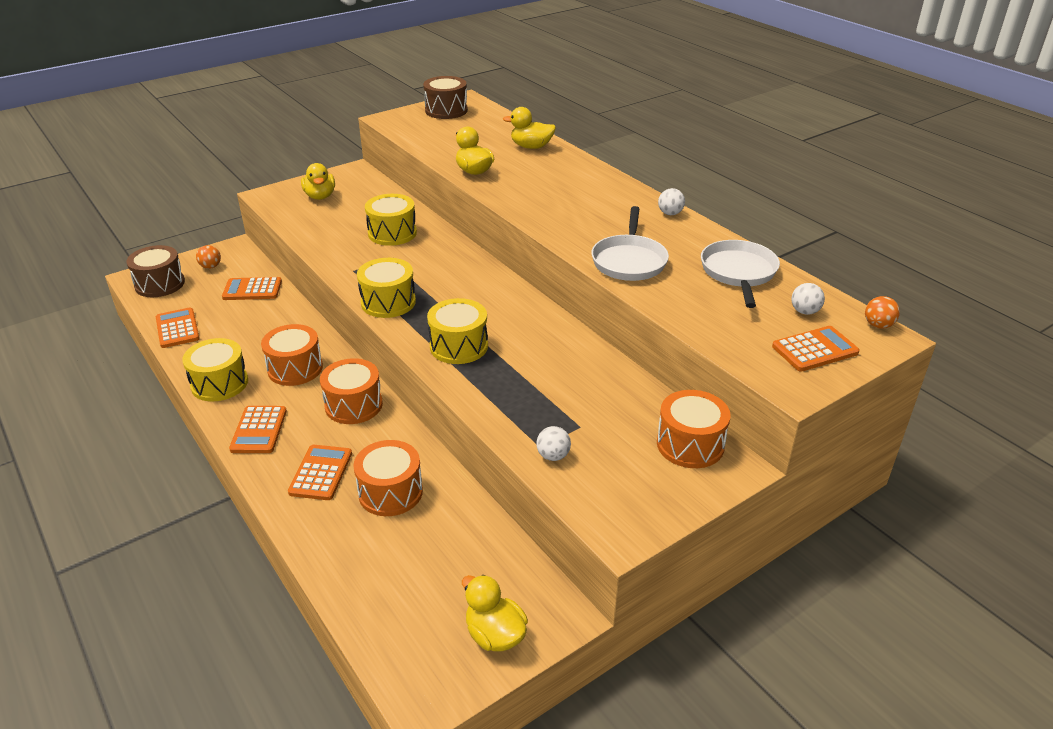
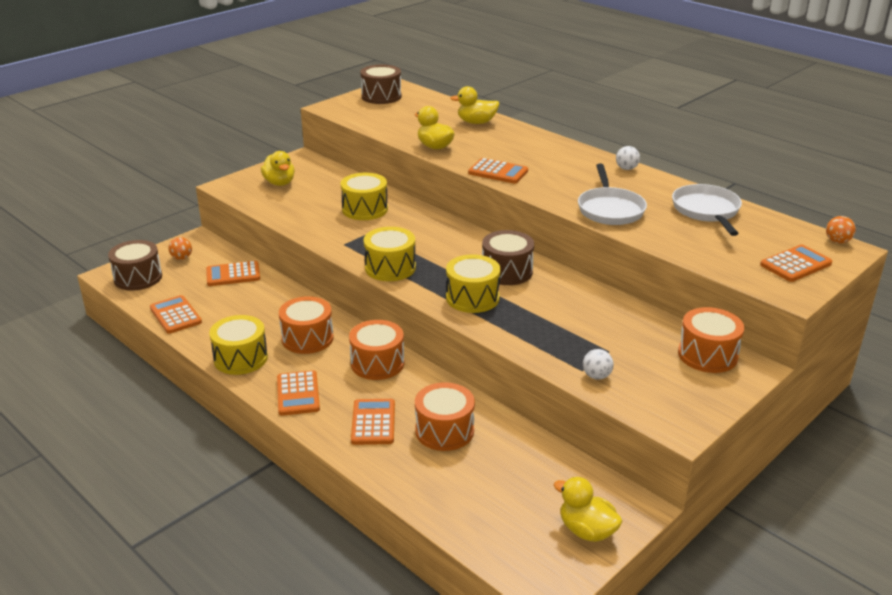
camera: 10 degrees left, 5 degrees down
white ball [791,283,825,315] -> none
none -> orange calculator [468,158,528,184]
none -> brown drum [482,230,534,285]

